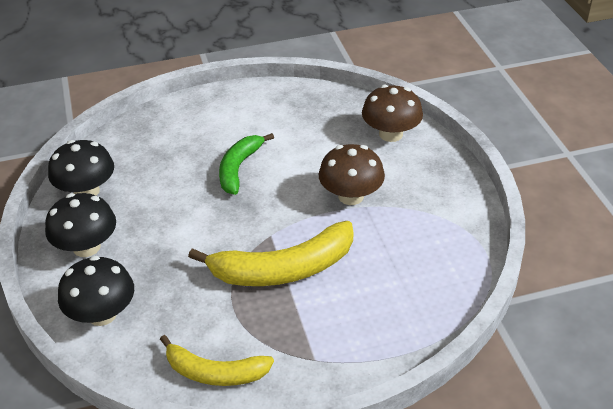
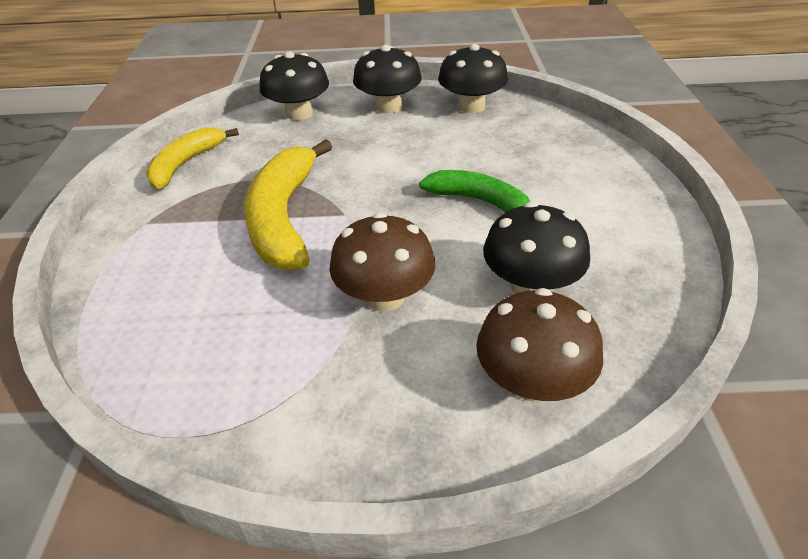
camera: 105 degrees right, 0 degrees up
none -> black mushroom [483,202,590,294]

